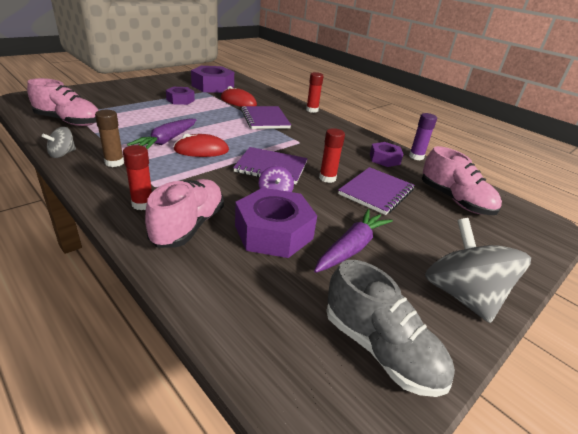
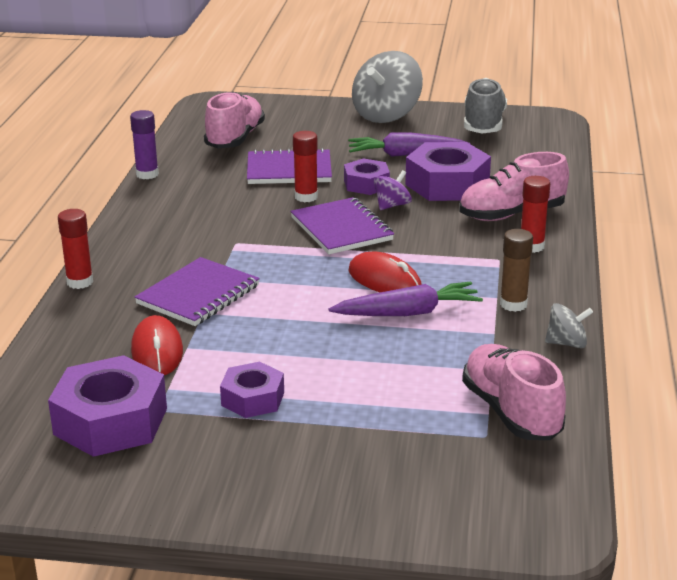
camera: 125 degrees left, 5 degrees down
purple nut [370,142,403,167] -> purple nut moved to [344,158,390,195]

